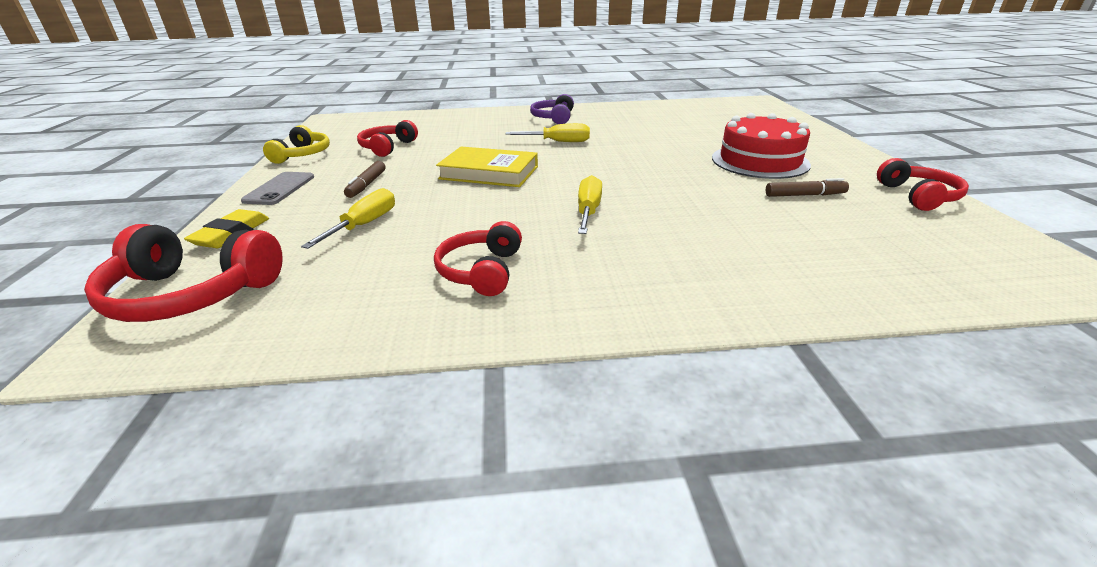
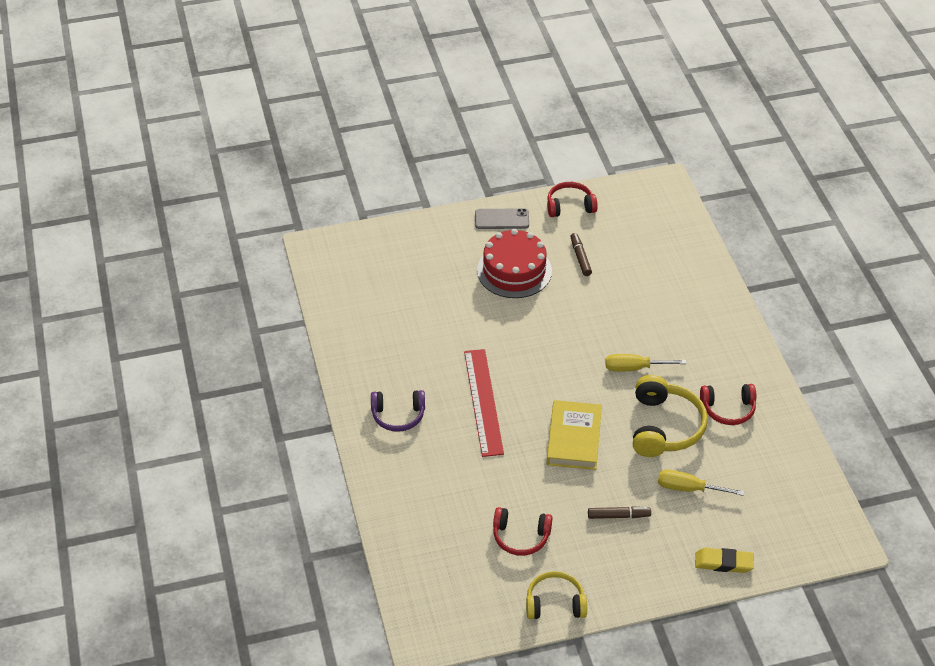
camera: 100 degrees left, 15 degrees up
red headphones [84,224,283,322] -> none
grey phone [241,172,314,205] -> grey phone moved to [475,208,529,229]
yellow screwdriver [505,123,590,142] -> red ruler [464,349,504,457]
none -> yellow headphones [633,375,708,457]

